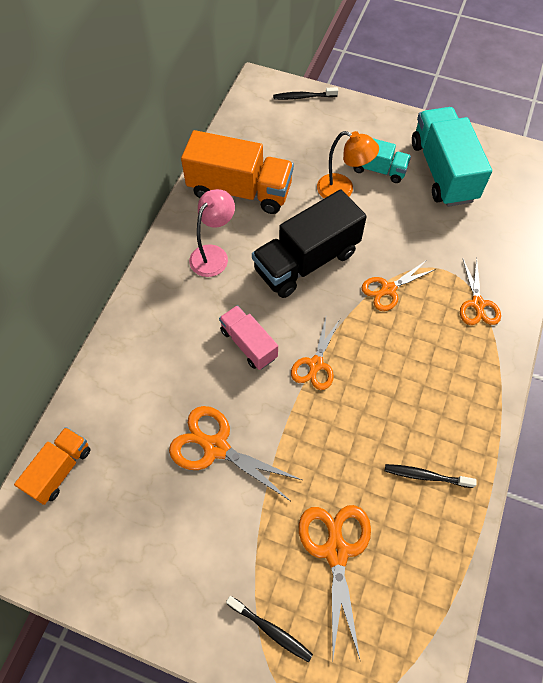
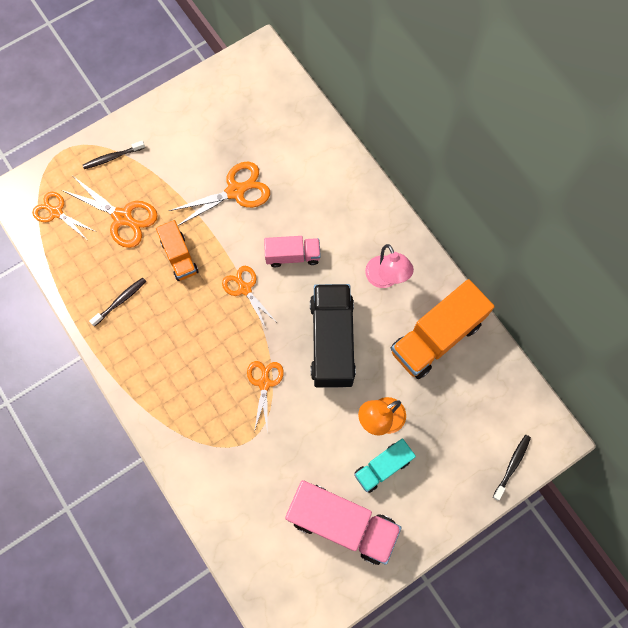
camera: 125 degrees right, 10 degrees up
orange truck [14,427,91,505] -> orange truck moved to [156,220,199,281]
turquoise truck [412,107,492,207] -> pink truck [285,480,401,565]
orange scissors [460,258,501,325] -> orange scissors moved to [32,192,94,239]

